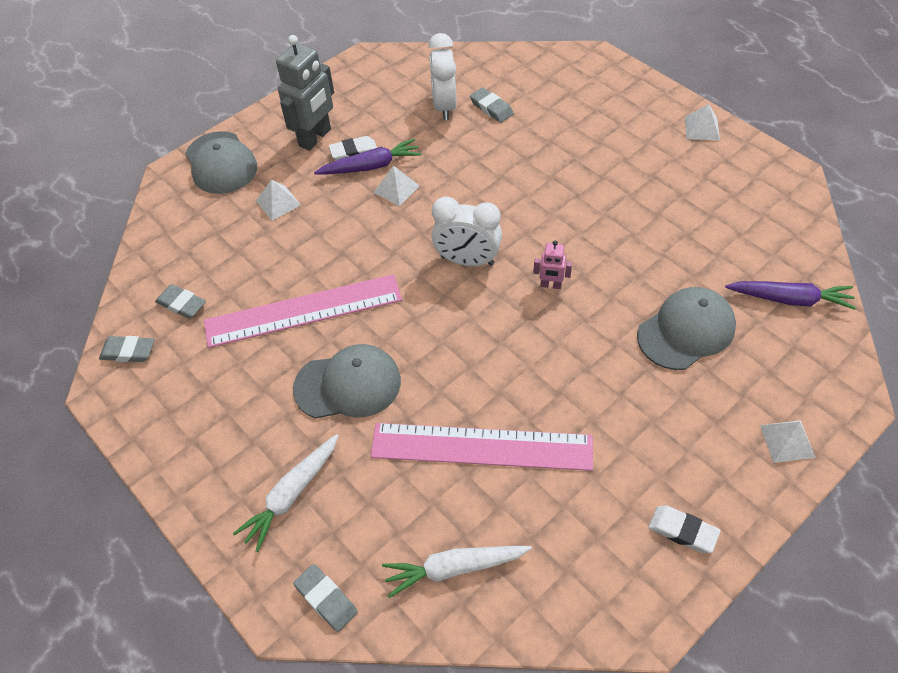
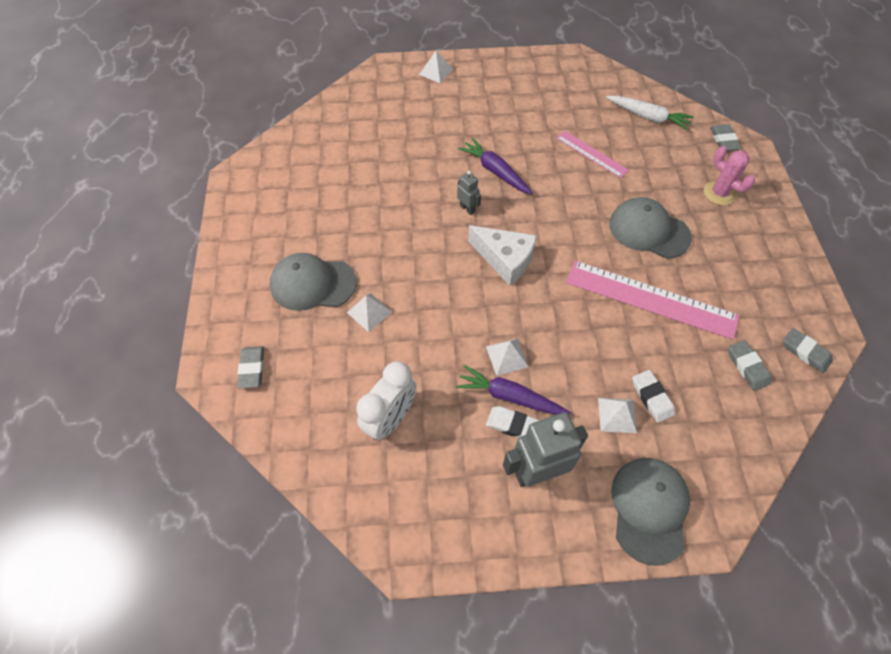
camera: 145 degrees left, 5 degrees up
white carrot [233,434,339,552] -> pink cactus [704,146,755,205]
pink ruler [371,423,593,471] -> pink ruler [556,131,629,178], size x0.55
white clock [431,197,502,266] -> white cheese [468,225,537,286]
grey eraser [470,87,514,123] -> grey eraser moved to [237,346,264,389]
pink robot [533,241,572,289] -> grey robot [457,171,481,215]
grey cap [637,287,736,370] -> grey cap moved to [270,253,357,311]
white eraser [648,506,720,553] -> white eraser moved to [632,370,675,423]
white pyramid [685,104,720,140] -> white pyramid moved to [347,293,392,332]
purple carrot [725,281,856,310] -> purple carrot moved to [458,138,533,194]

